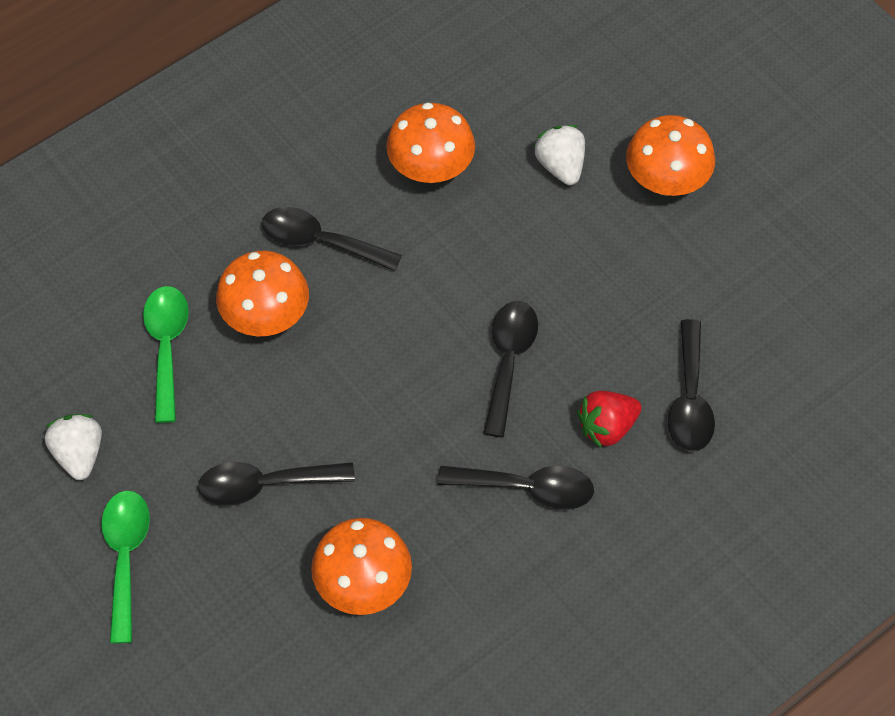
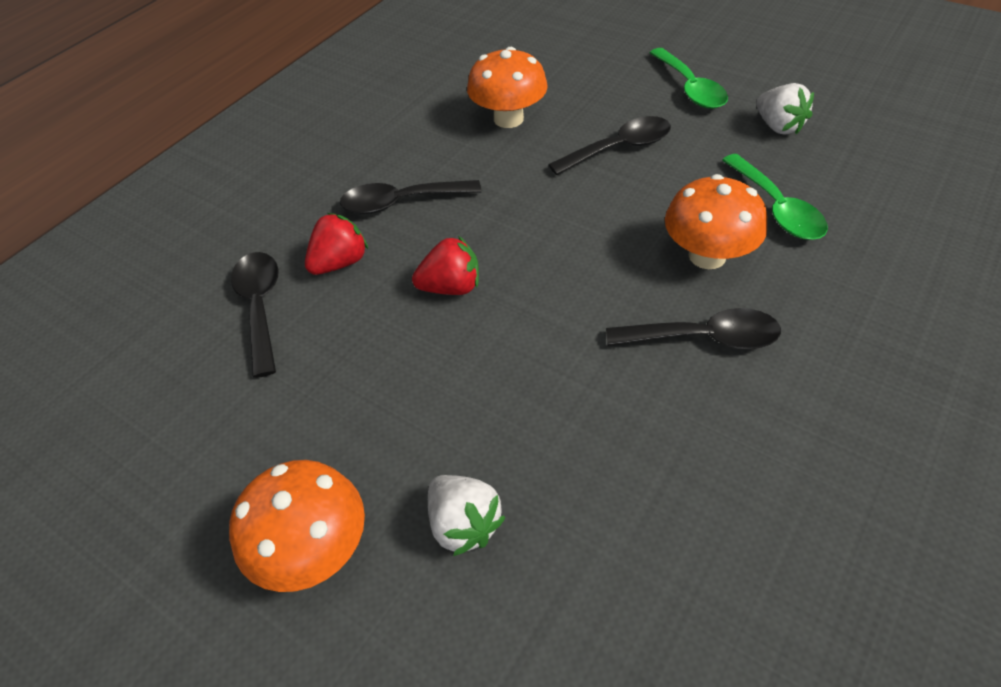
camera: 165 degrees right, 10 degrees down
orange mushroom [386,103,475,183] -> none
black spoon [483,301,538,438] -> red strawberry [412,236,479,295]

